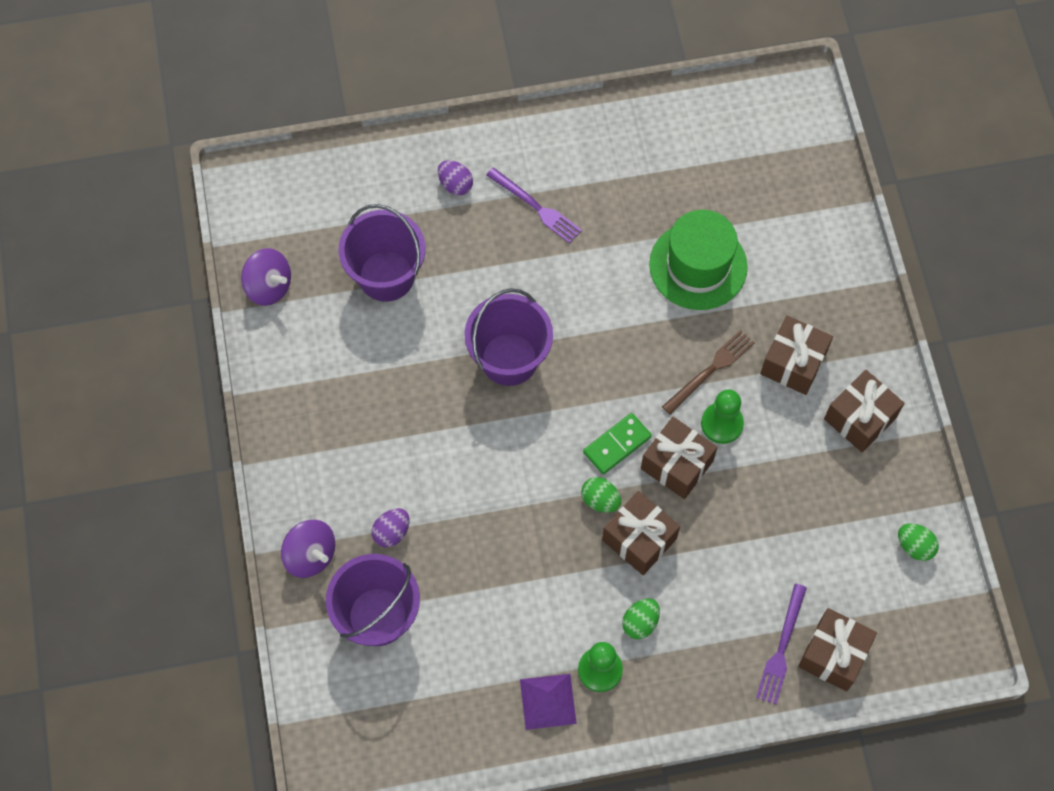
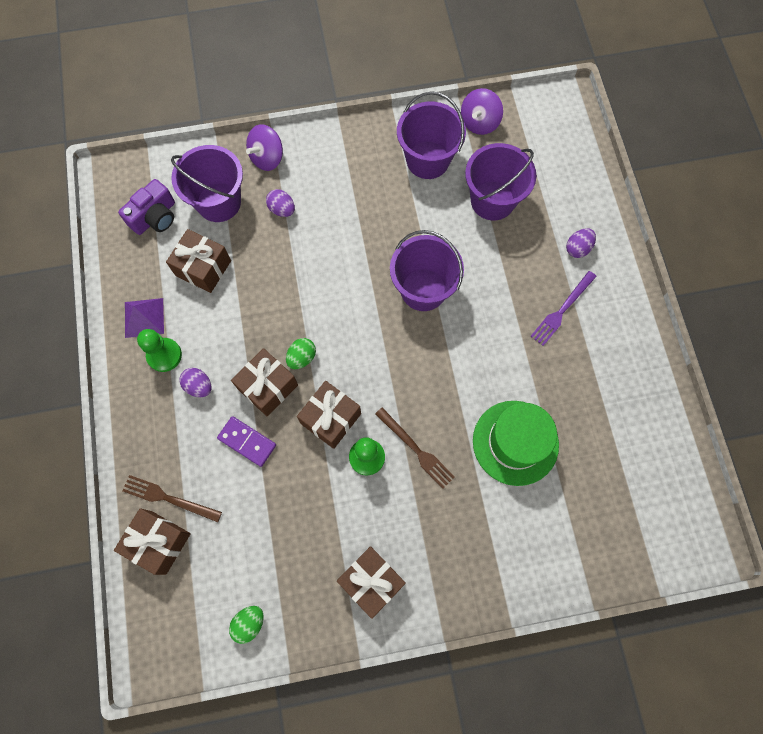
camera: 90 degrees right, 5 degrees up
green domino [583,413,652,474] -> none
green egg [622,598,660,639] -> purple egg [179,368,212,397]
purple fork [756,584,807,705] -> brown fork [122,475,222,522]
brown gift [760,316,833,395] -> brown gift moved to [166,229,231,293]
none -> purple camera [118,179,175,235]
none -> purple domino [217,416,276,467]
none -> purple bucket [397,91,466,179]

